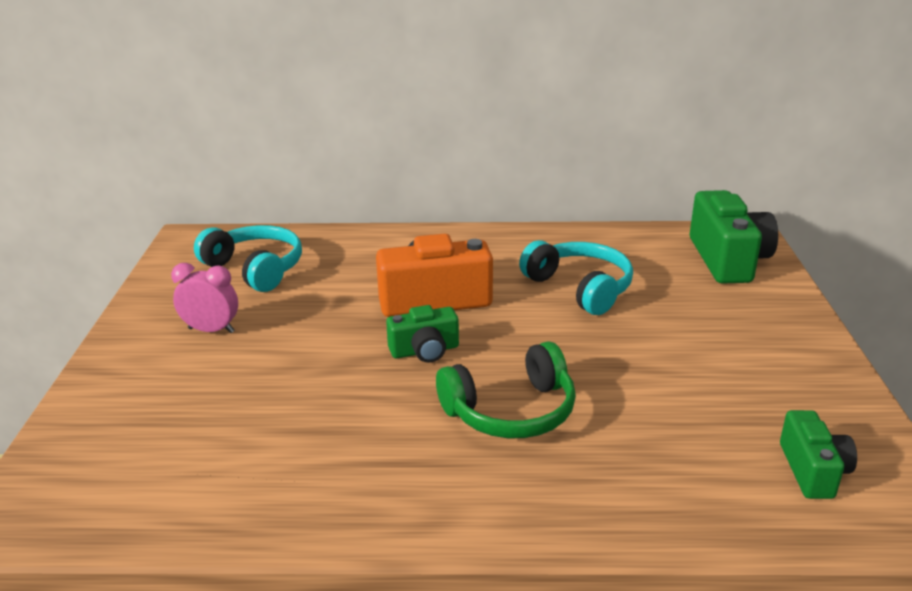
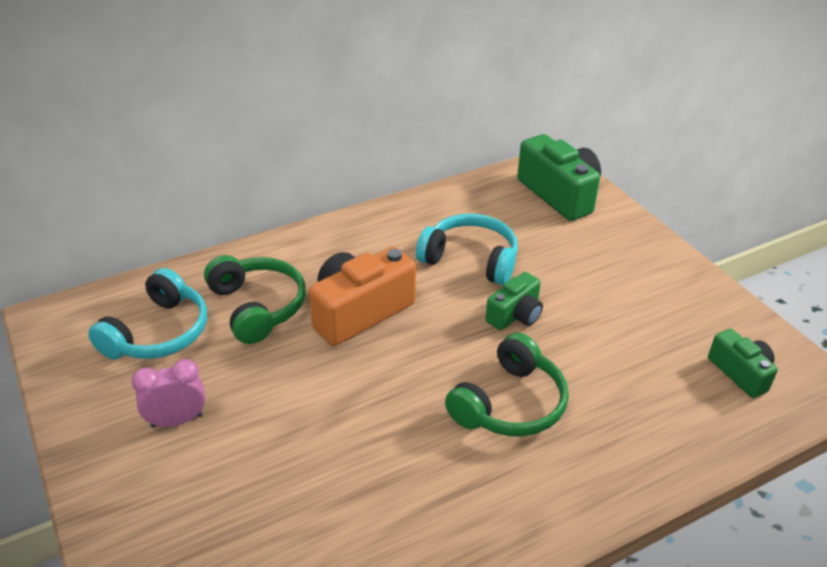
camera: 30 degrees left, 10 degrees up
turquoise headphones [194,225,302,292] -> turquoise headphones turned 105 degrees clockwise [88,268,207,360]
green camera [386,305,459,363] -> green camera moved to [486,272,543,330]
none -> green headphones [204,255,306,344]

